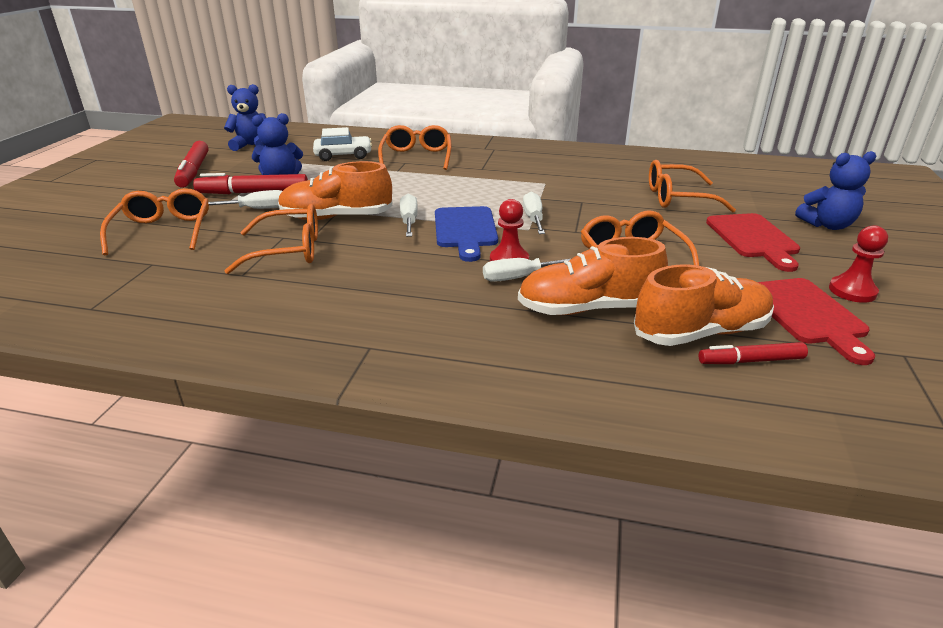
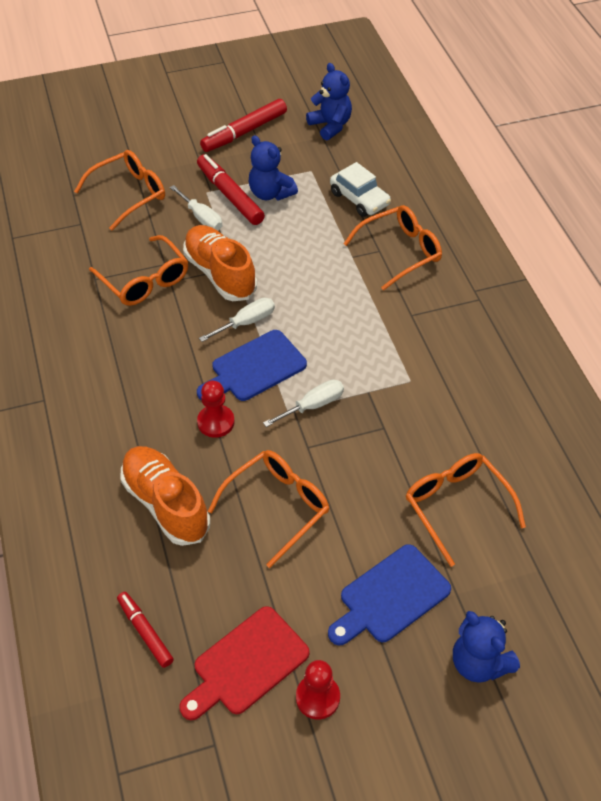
camera: 60 degrees right, 20 degrees up
white screwdriver [483,258,572,282] -> none
orange shoe [634,264,774,346] -> none
red cutting board [706,213,800,272] -> blue cutting board [328,544,451,646]

